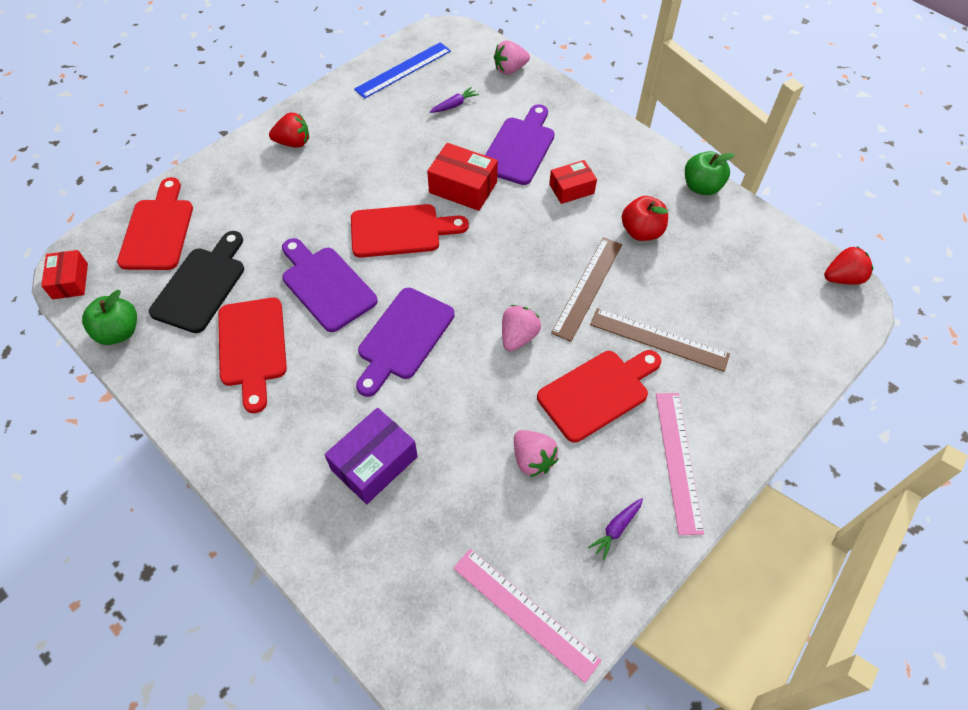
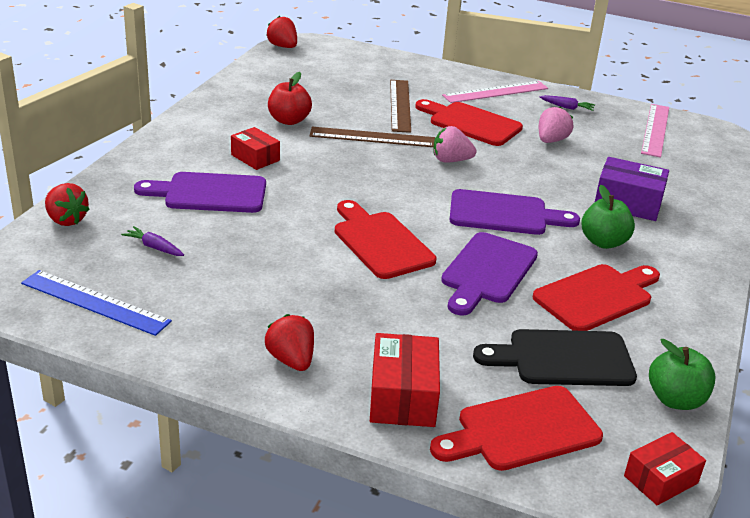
camera: 115 degrees left, 25 degrees down
red box [427,143,498,211] -> red box moved to [370,333,440,427]
pink strawberry [494,40,530,75] -> red strawberry [45,183,90,226]
green apple [685,151,735,195] -> green apple moved to [581,185,635,249]

